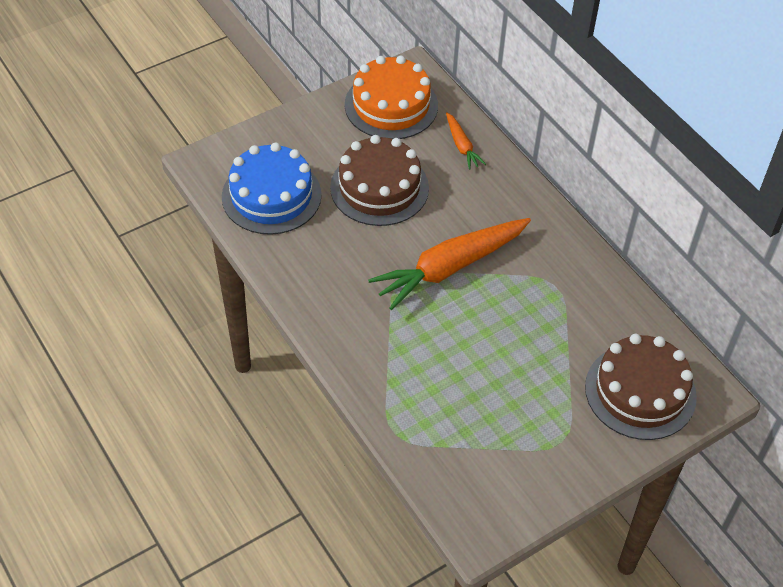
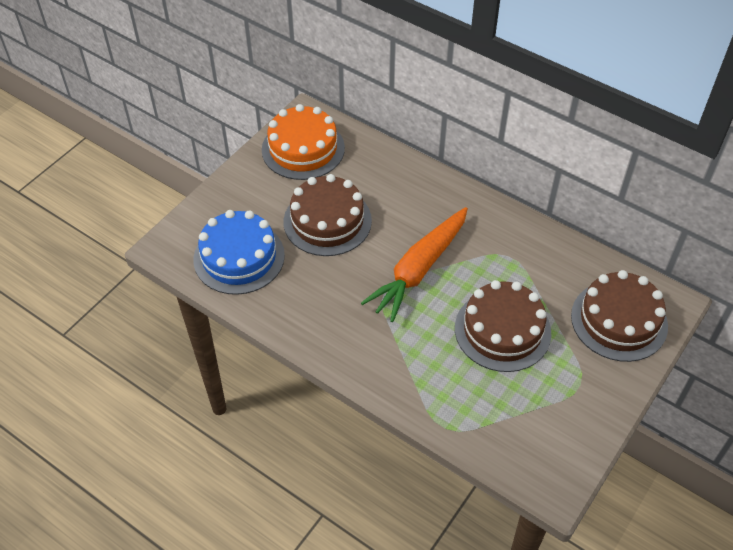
camera: 20 degrees left, 0 degrees up
orange carrot [446,112,486,170] -> none
none -> brown cake [455,280,551,372]

